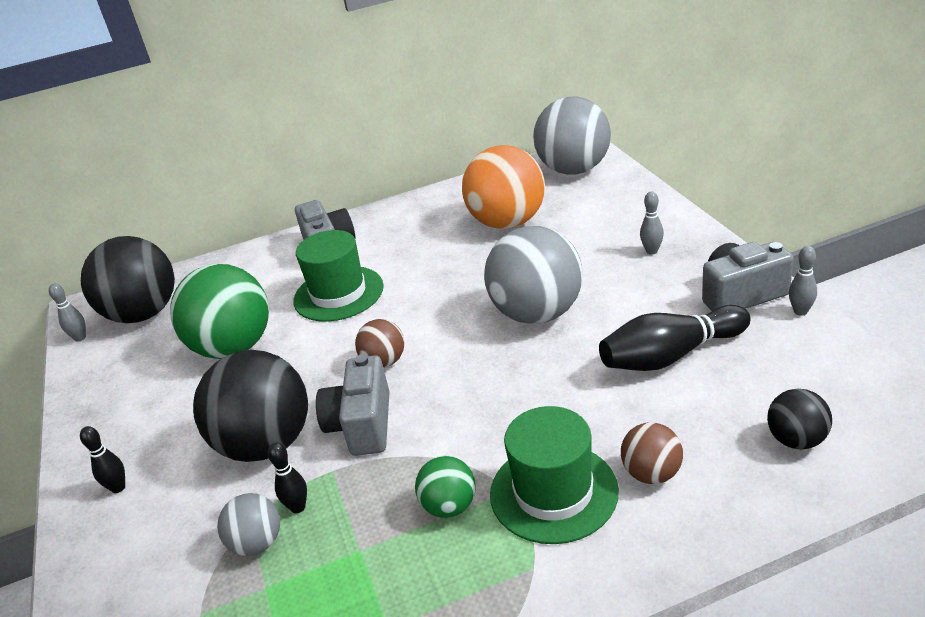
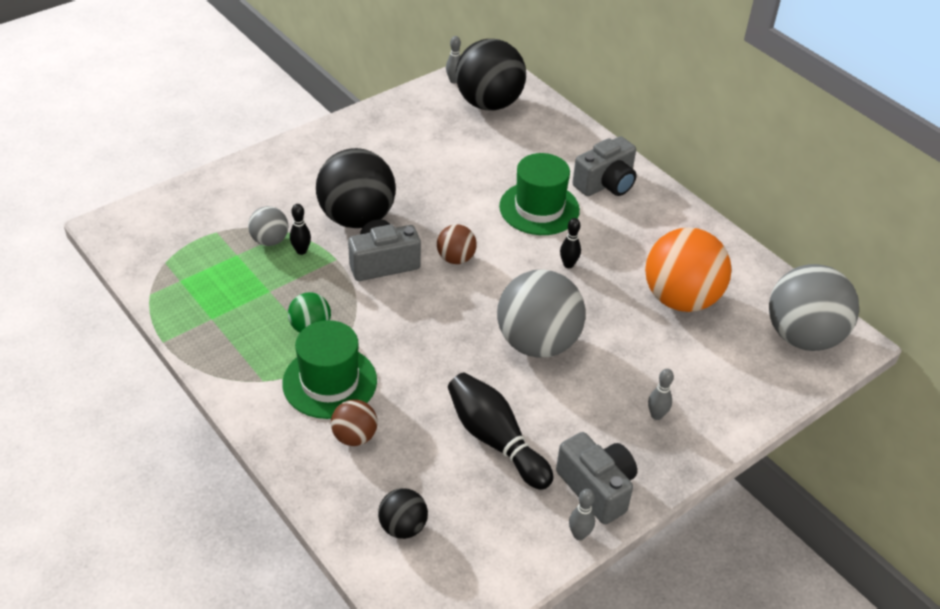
camera: 65 degrees right, 10 degrees up
black bowling pin [80,426,125,493] -> black bowling pin moved to [560,218,581,268]
green ball [170,264,269,359] -> none

